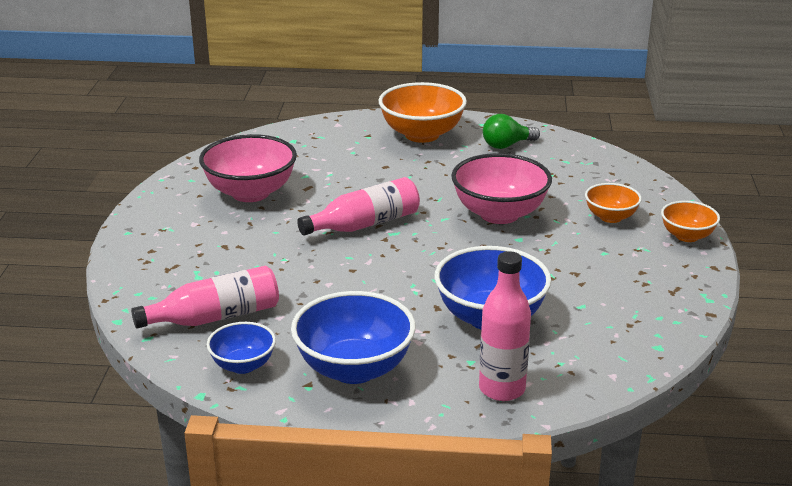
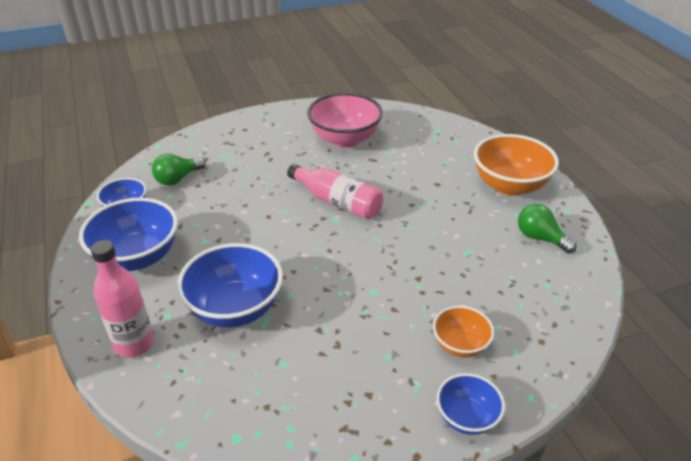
camera: 65 degrees right, 10 degrees up
pink bottle [131,266,279,329] -> green light bulb [152,153,206,186]
pink bowl [451,153,552,224] -> none
orange bowl [661,201,720,242] -> blue bowl [437,373,505,435]

